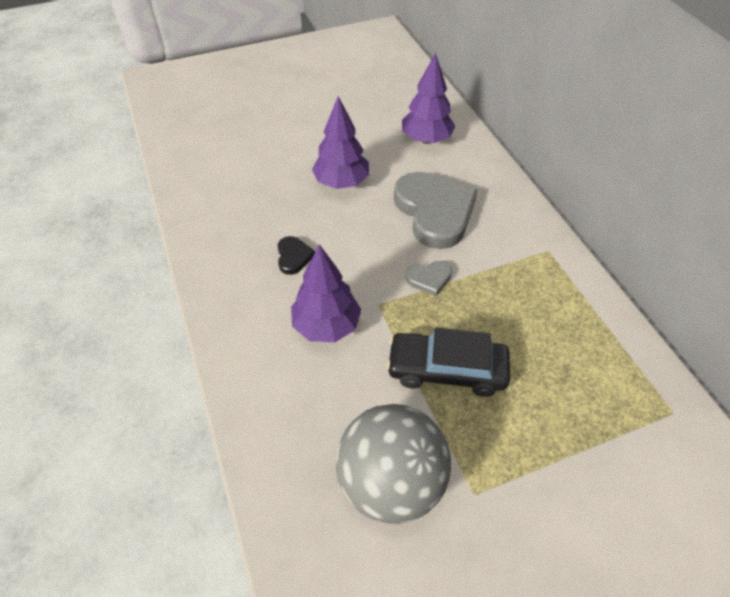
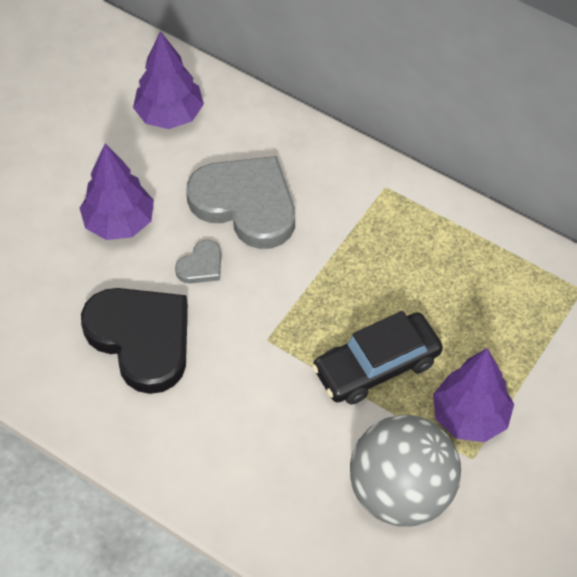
camera: 35 degrees left, 5 degrees up
black heart [278,236,315,275] -> black heart [81,288,188,394], size x2.27
purple tree [291,244,361,342] -> purple tree moved to [433,348,514,442]
grey heart [406,261,452,296] -> grey heart moved to [175,240,221,283]

